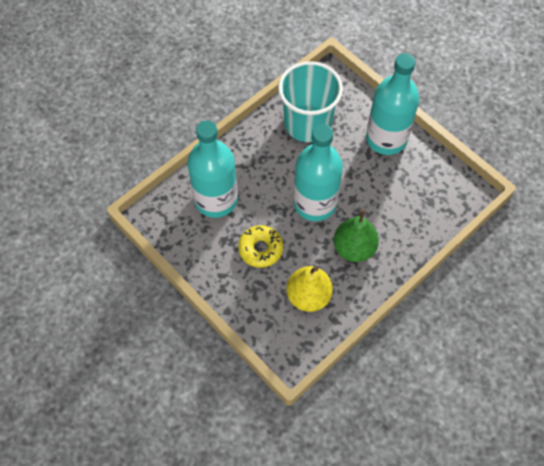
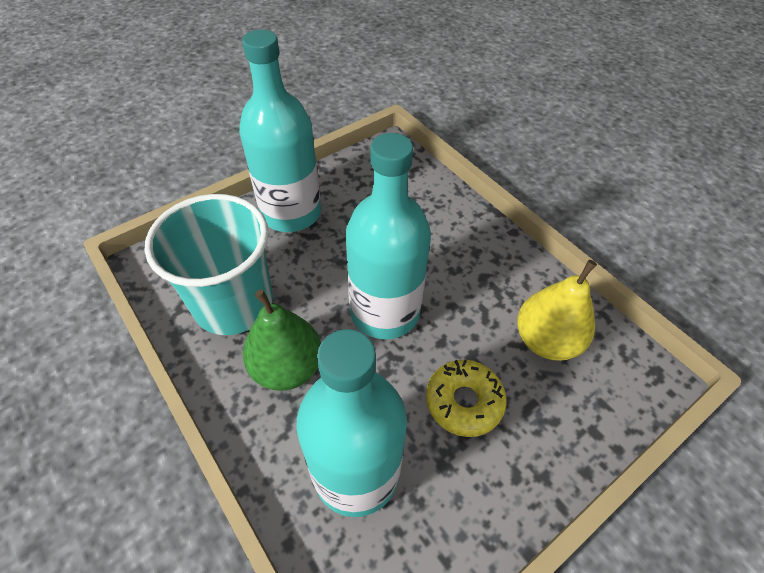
camera: 85 degrees left, 10 degrees down
green pear [333,209,379,262] -> green pear moved to [243,289,321,391]

